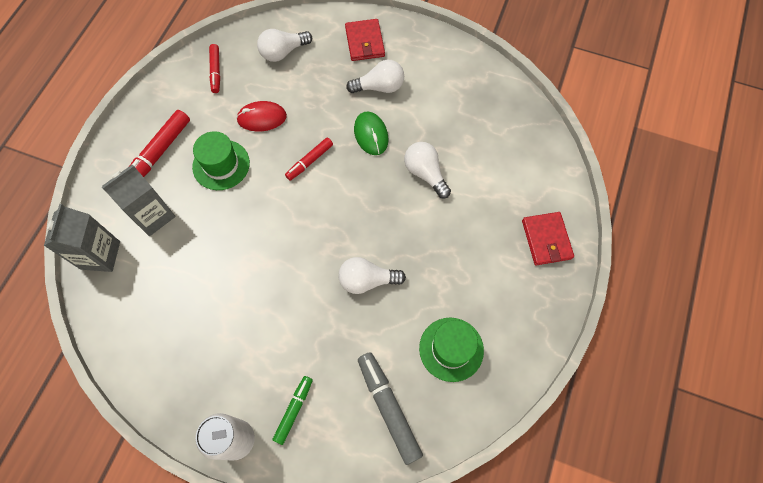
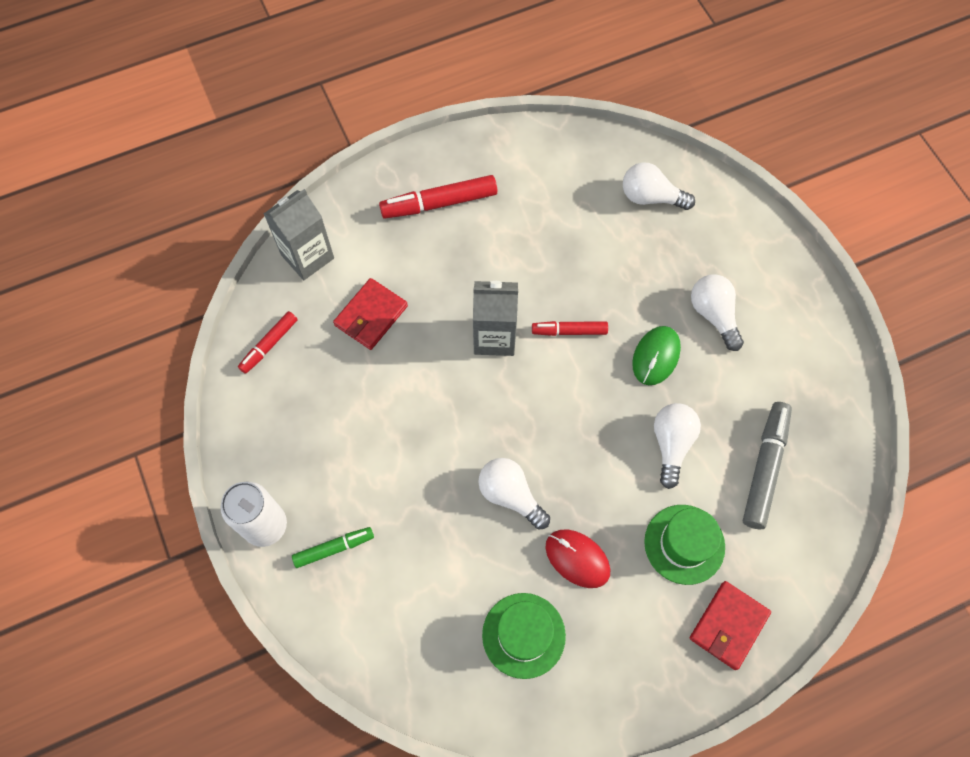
camera: 45 degrees right, 0 degrees up
grey carton [102,165,176,236] -> grey carton moved to [473,281,518,356]
green hat [192,131,250,190] -> green hat moved to [644,505,725,585]
red marker [209,44,220,93] -> red marker moved to [238,311,298,374]
red mouse [236,101,287,132] -> red mouse moved to [545,530,610,588]
red wallet [345,19,385,61] -> red wallet moved to [333,278,408,350]
white light bulb [346,60,404,93] -> white light bulb turned 150 degrees counterclockwise [691,274,744,351]
grey marker [358,352,423,465] -> grey marker moved to [743,402,792,529]

